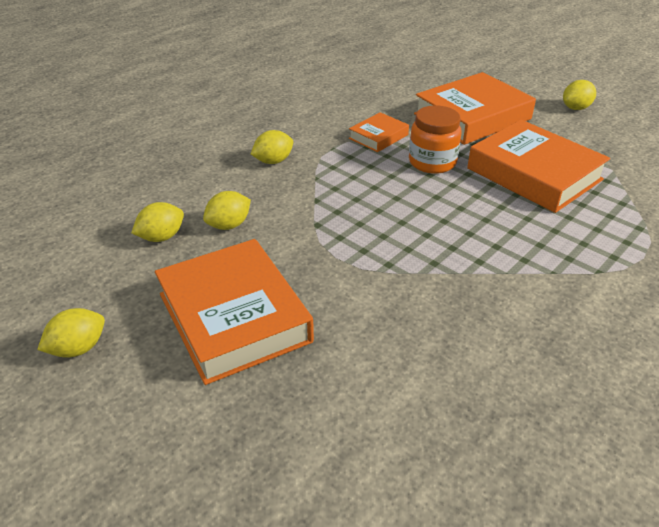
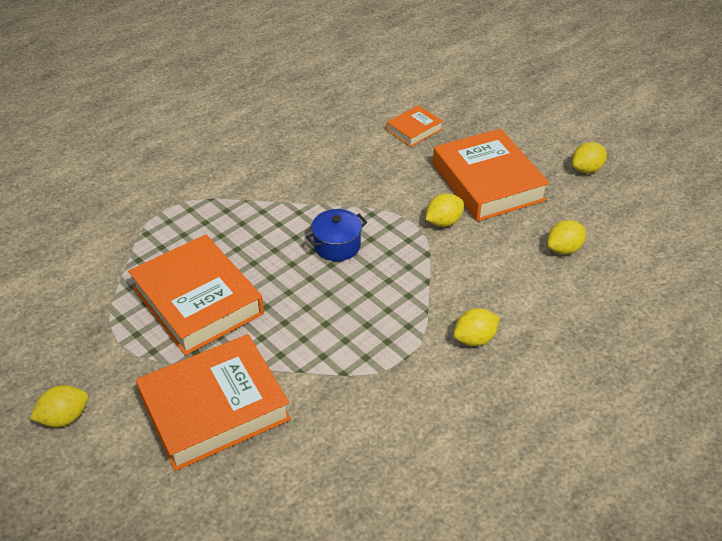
camera: 175 degrees left, 5 degrees up
yellow lemon [203,191,251,230] -> yellow lemon moved to [425,193,464,227]
orange book [349,112,409,152] -> orange book moved to [386,105,443,147]
orange jar [409,105,462,174] -> none
none -> blue pot [306,209,367,261]

